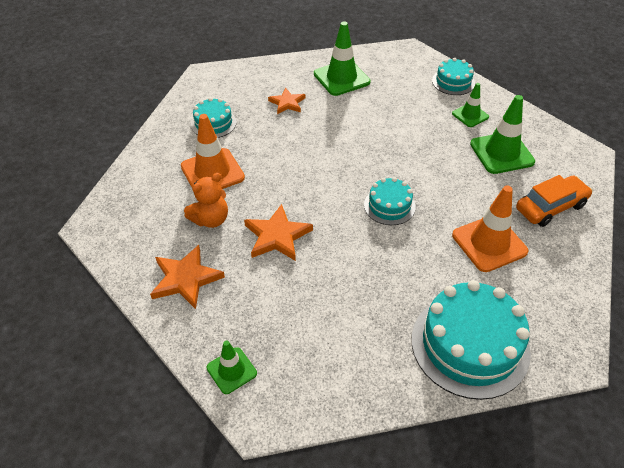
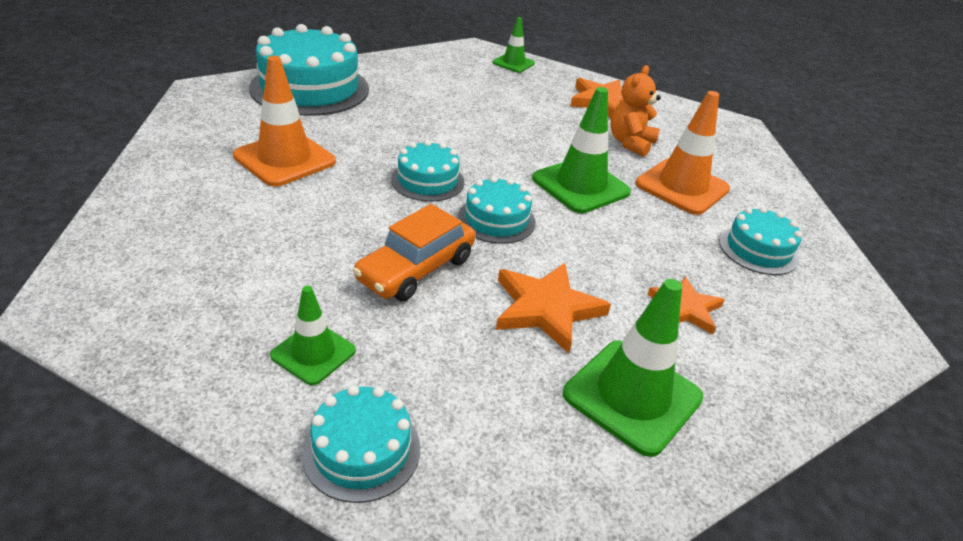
camera: 155 degrees right, 10 degrees down
orange star [244,204,313,261] -> orange star moved to [496,263,611,354]
green traffic cone [470,95,535,174] -> green traffic cone moved to [532,87,631,213]
orange car [516,175,593,227] -> orange car moved to [353,204,475,301]
none -> turquoise cake [458,176,536,244]

